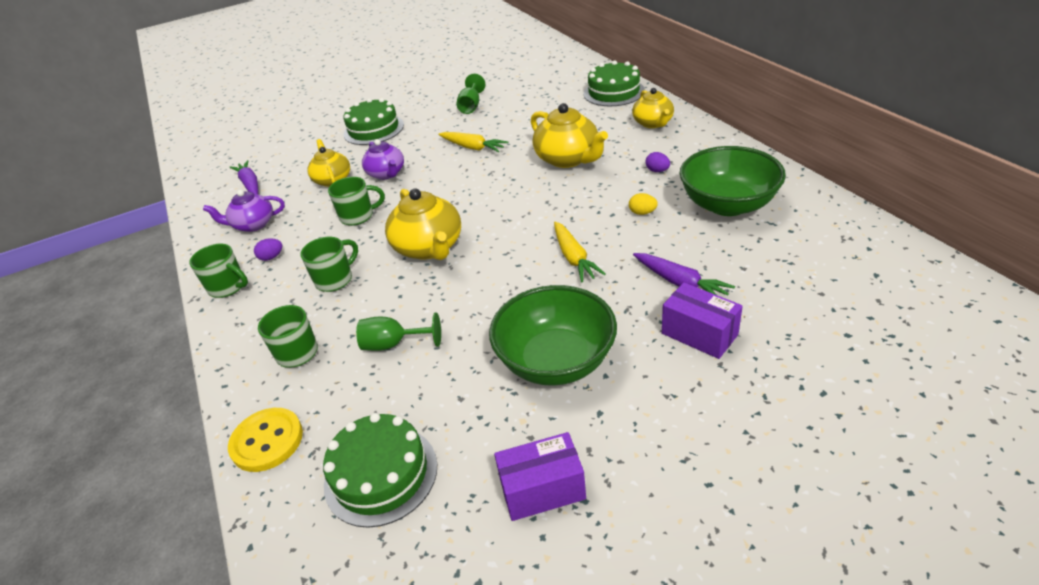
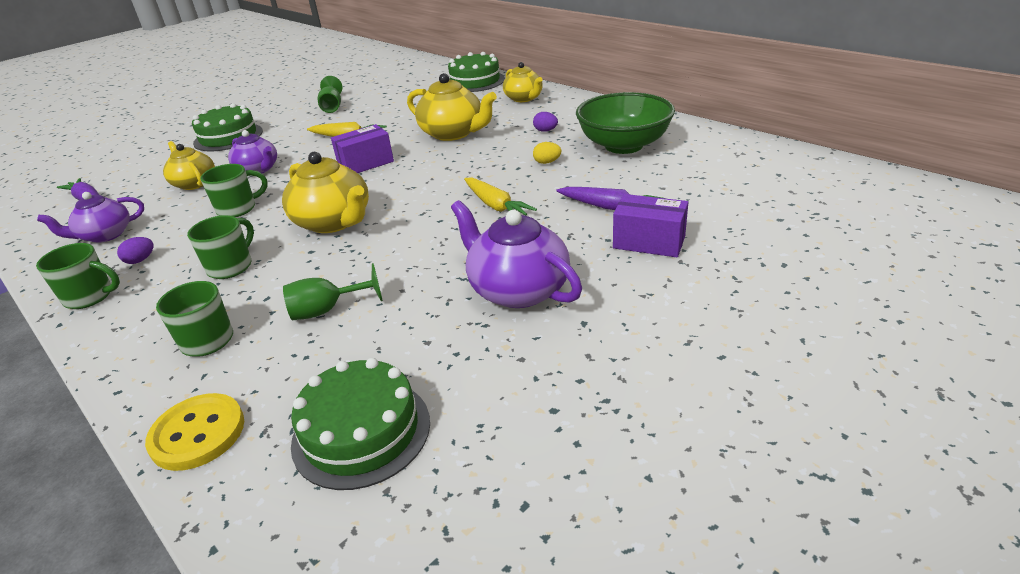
camera: 20 degrees left, 5 degrees down
green bowl [489,285,617,386] -> purple teapot [451,200,582,308]
purple box [494,432,586,521] -> purple box moved to [331,124,394,173]

